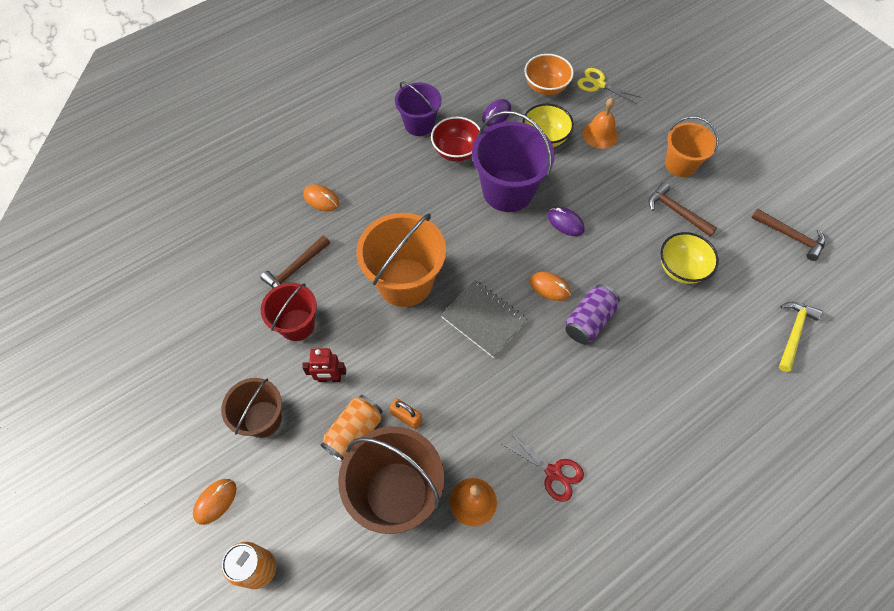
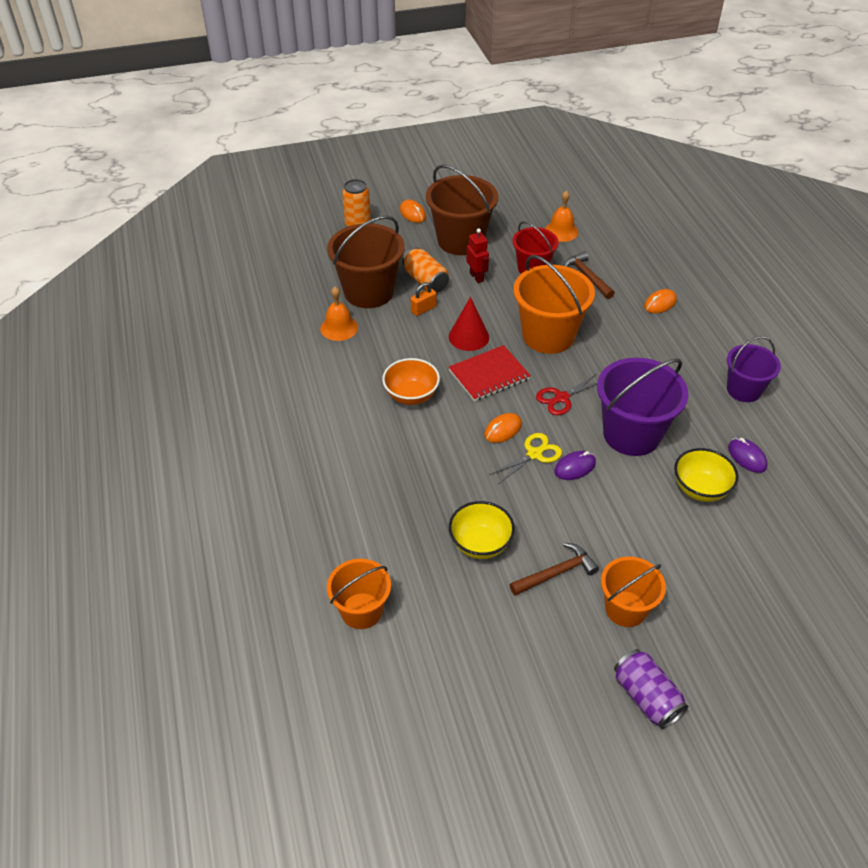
camera: 110 degrees right, 15 degrees down
brown bucket [221,378,282,438] -> brown bucket [426,165,498,255], size x1.61
red robot [302,348,346,382] -> red robot turned 135 degrees clockwise [467,229,489,283]
red bowl [431,117,480,162] -> none
grey notebook [441,280,528,358] -> red notebook [449,345,531,401]
red scissors [502,432,584,502] -> red scissors moved to [536,373,598,415]
orange bowl [525,54,574,95] -> orange bowl moved to [382,358,440,405]
purple can [565,284,620,344] -> purple can moved to [614,649,688,729]
yellow scissors [577,68,642,104] -> yellow scissors moved to [489,433,562,484]
orange bell [583,98,618,149] -> orange bell moved to [545,190,578,242]
brown hammer [751,208,825,261] -> none
yellow hammer [779,302,822,372] -> orange bucket [327,559,391,629]
none -> red cone [449,297,489,351]

